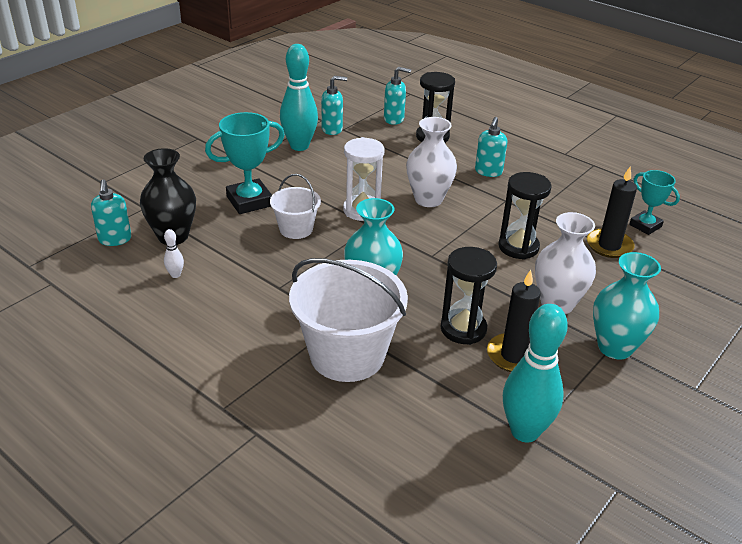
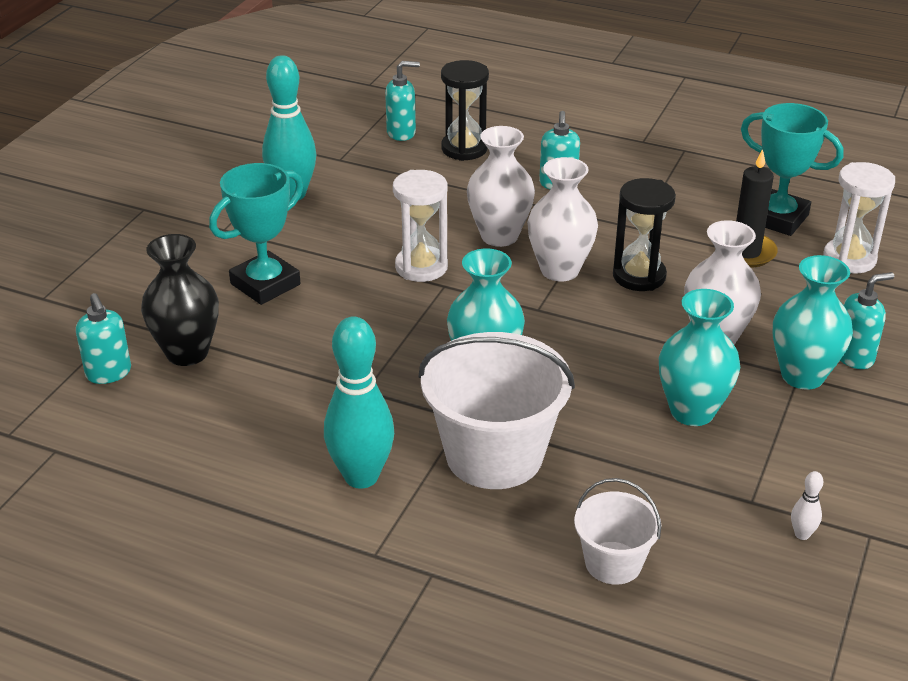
camera: 15 degrees left, 0 degrees up
white bowling pin [164,229,184,278] -> white bowling pin moved to [791,471,823,540]
white bucket [270,174,321,239] -> white bucket moved to [574,478,661,584]
turquoise soap dispenser [321,76,347,135] -> turquoise soap dispenser moved to [840,272,894,369]
black hourglass [440,247,497,345] -> none
black candle [487,270,541,372] -> turquoise vase [659,289,740,426]
turquoise bowling pin [503,304,568,442] -> turquoise bowling pin moved to [324,316,394,489]
turquoise trophy [629,170,680,235] -> turquoise trophy [741,103,844,236], size x1.58
none -> white vase [527,157,598,281]
none -> white hourglass [823,162,895,273]

